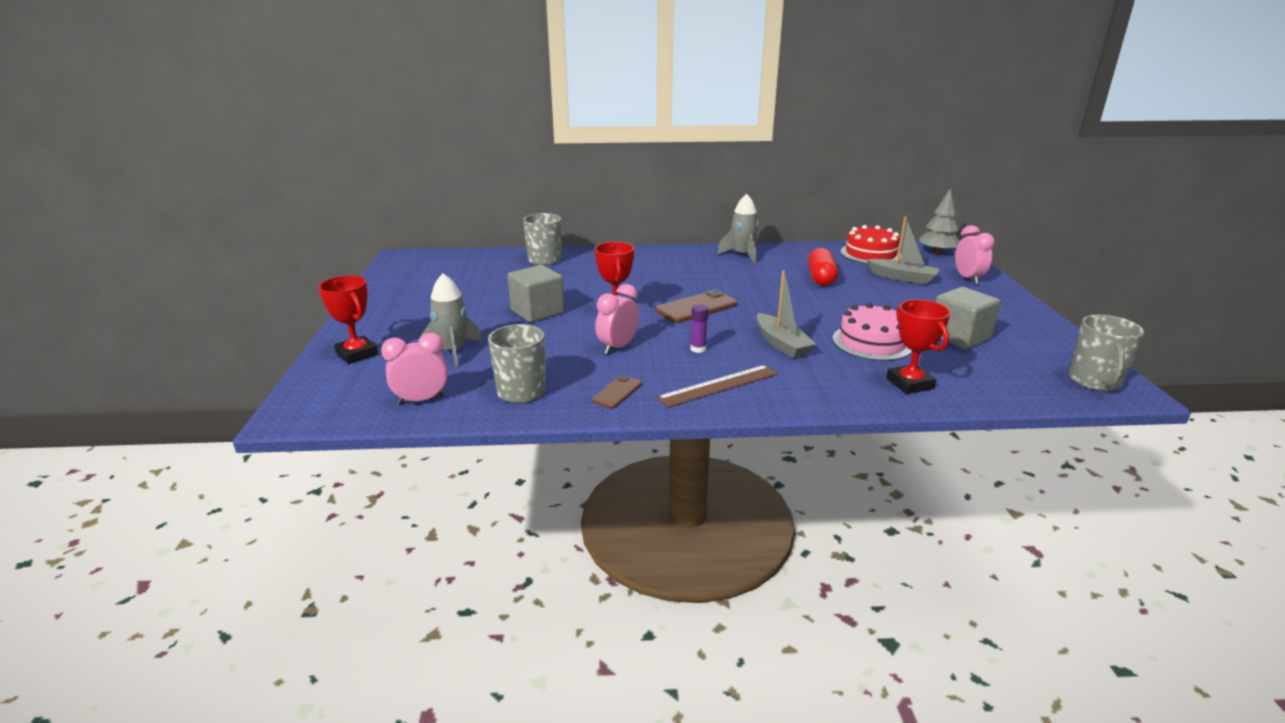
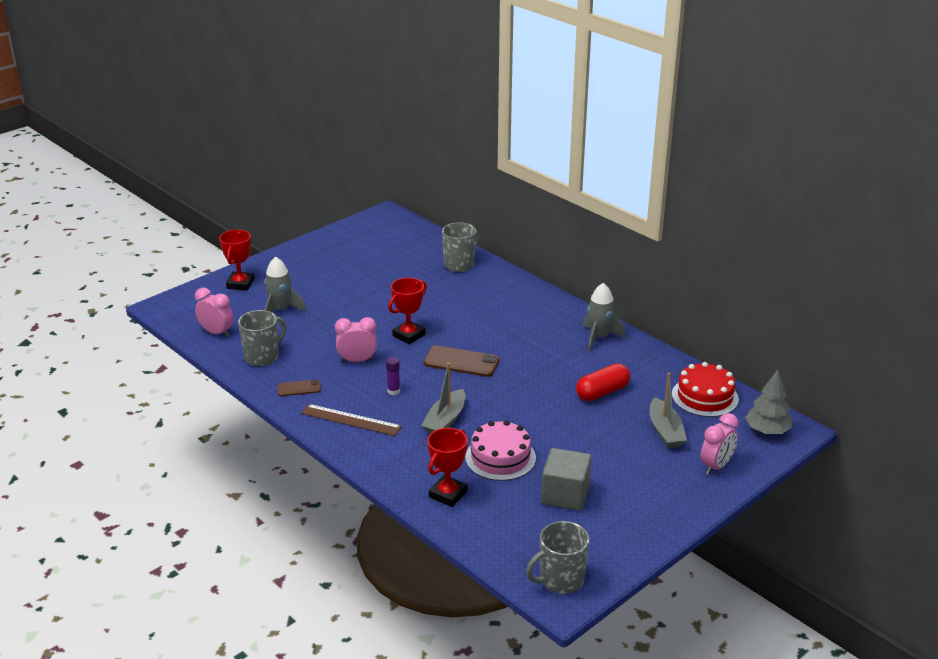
camera: 50 degrees right, 5 degrees up
grey cube [507,265,565,322] -> none

